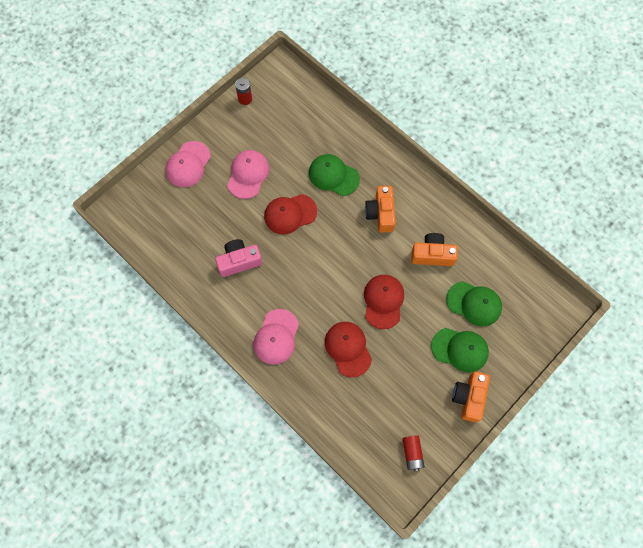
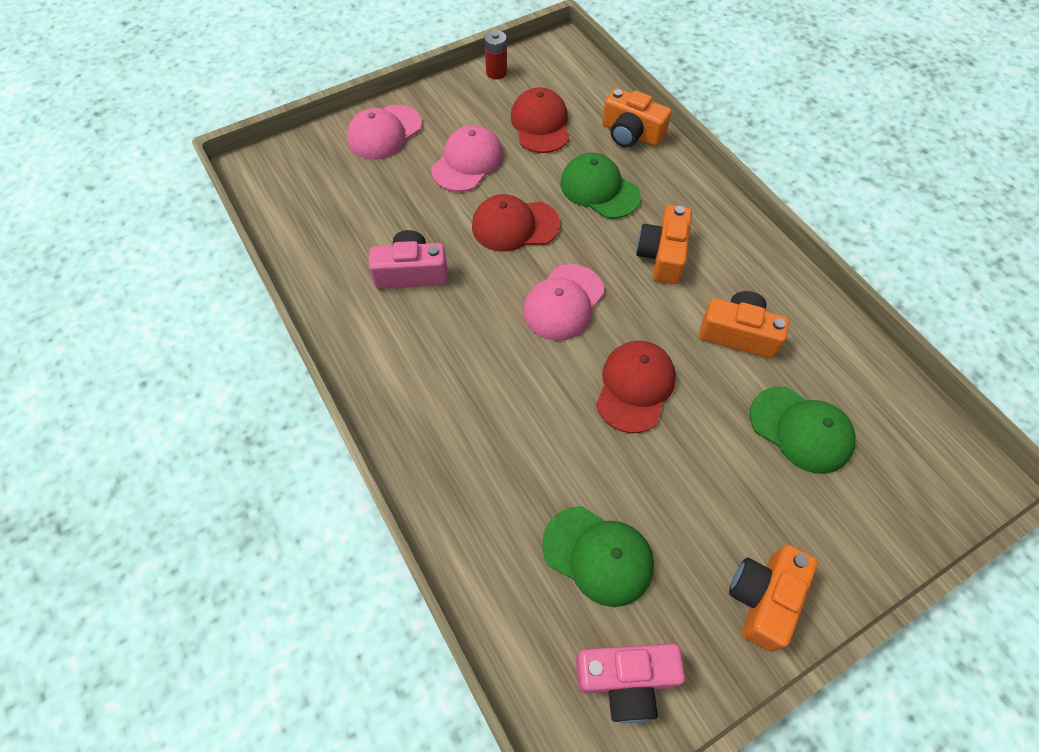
camera: 15 degrees right, 10 degrees down
pink cap [254,309,299,365] -> pink cap moved to [523,264,604,341]
red cap [325,322,372,377] -> red cap moved to [511,88,569,153]
red battery [402,435,425,471] -> pink camera [576,643,685,723]
green cap [431,328,489,373] -> green cap moved to [542,506,654,607]
none -> orange camera [602,88,672,148]

